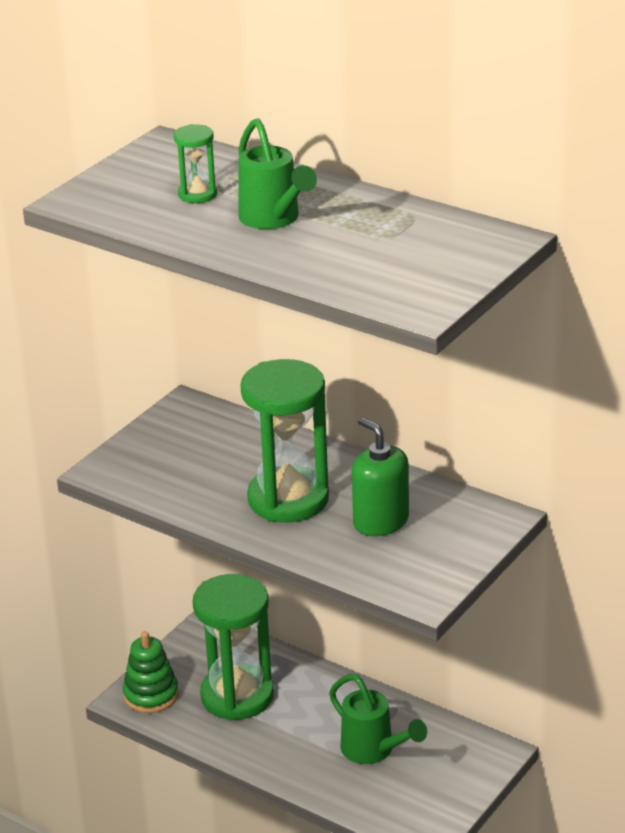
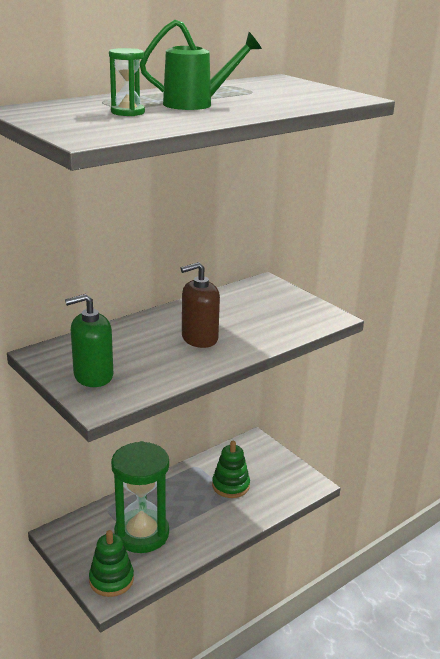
camera: 75 degrees left, 5 degrees down
green hourglass [240,359,329,522] -> brown soap dispenser [181,262,220,348]
green watering can [329,674,427,764] -> green stacking toy [212,441,250,498]
green soap dispenser [352,417,409,536] -> green soap dispenser moved to [65,294,113,387]

